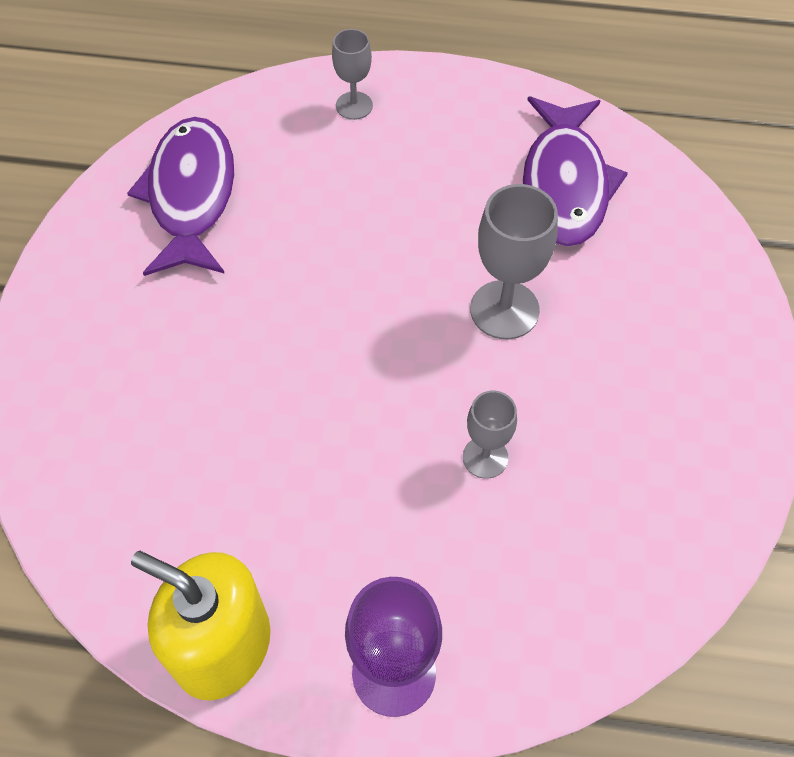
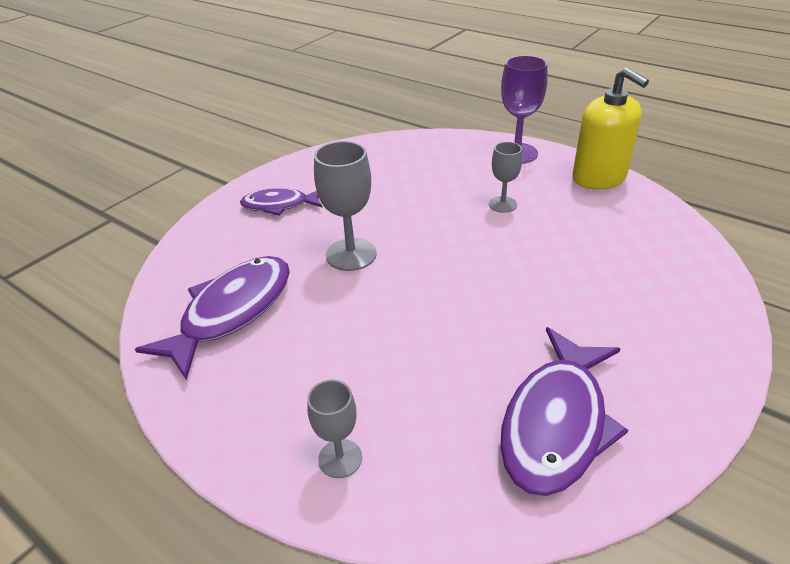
camera: 150 degrees left, 20 degrees down
grey goblet [463,391,517,479] -> grey goblet moved to [489,142,522,213]
none -> purple fish [240,188,323,216]

